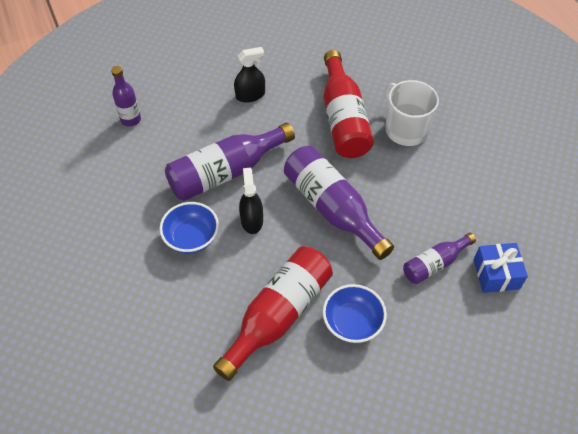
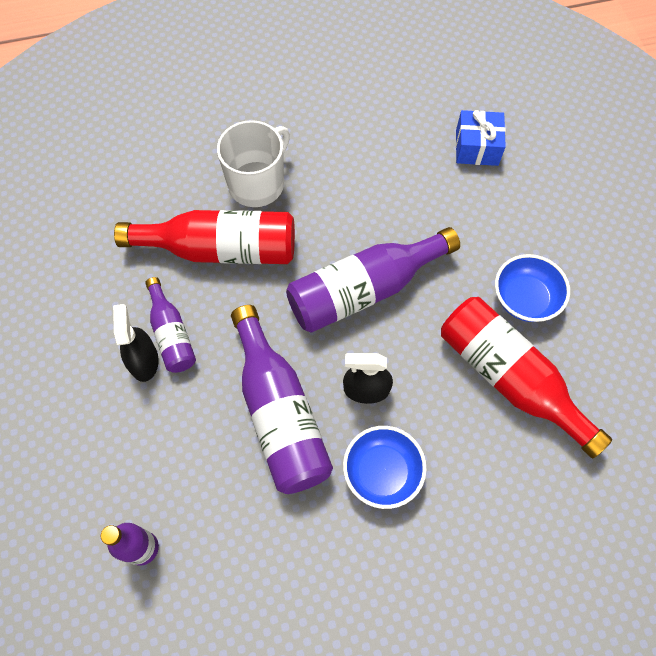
camera: 80 degrees left, 10 degrees up
white mug [385,80,439,146] -> white mug turned 150 degrees clockwise [217,120,290,207]
purple bottle [403,233,476,284] -> purple bottle moved to [145,277,196,373]

